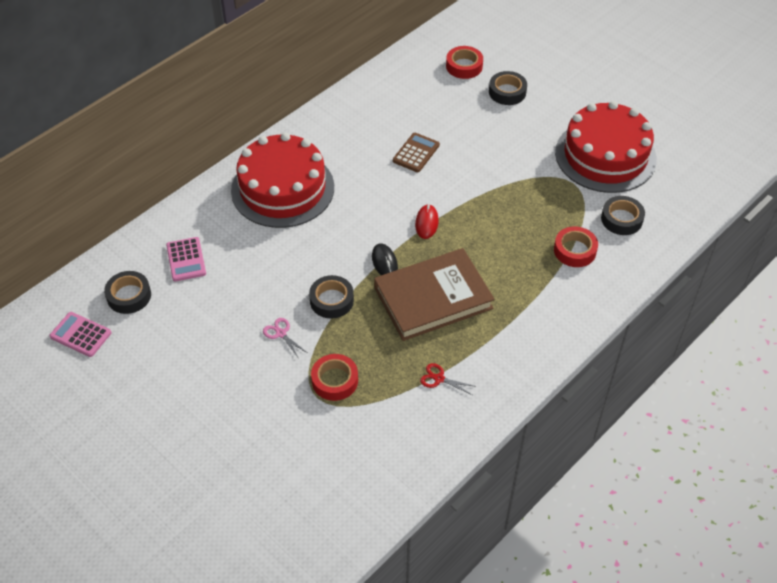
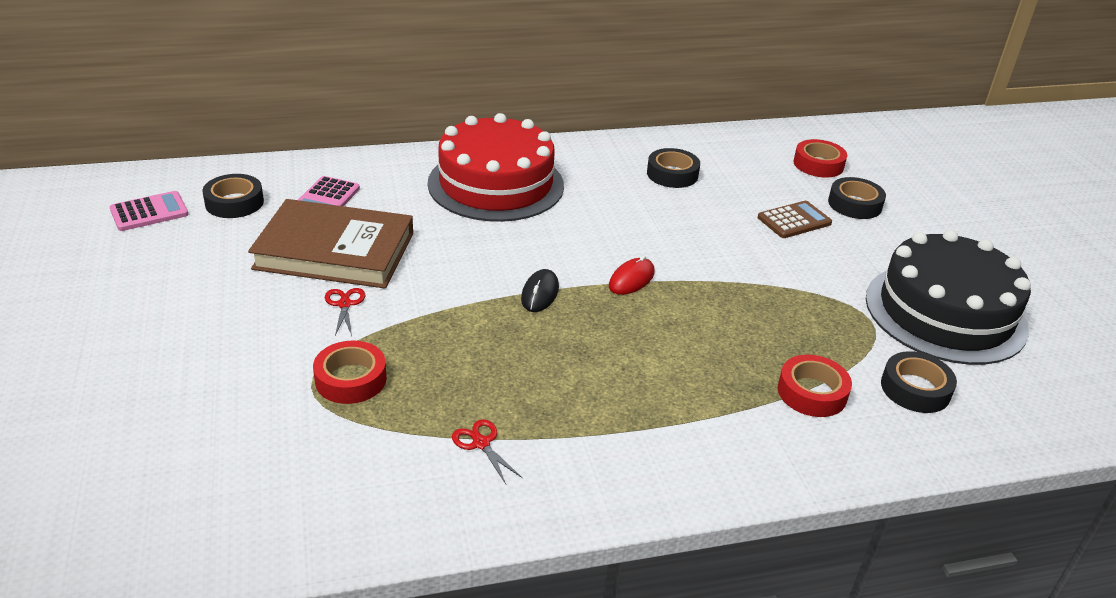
camera: 30 degrees right, 15 degrees down
pink calculator [49,312,112,357] -> pink calculator turned 90 degrees clockwise [110,191,189,231]
pink scissors [263,318,307,357] -> red scissors [325,288,365,336]
black tape [309,275,354,319] -> black tape moved to [647,148,700,188]
brown book [374,248,495,341] -> brown book moved to [248,199,413,289]
brown calculator [393,133,440,172] -> brown calculator moved to [758,201,832,238]
red cake [555,101,657,193] -> black cake [866,230,1031,365]

